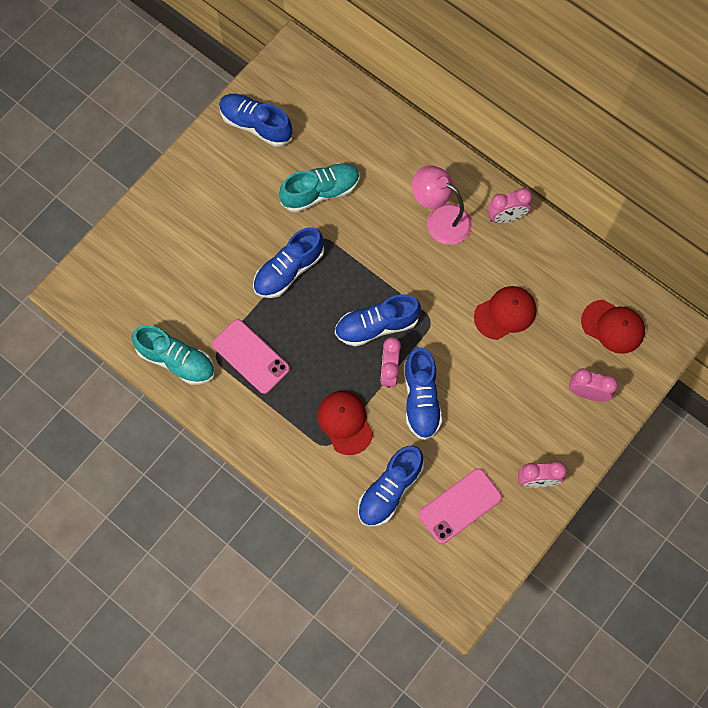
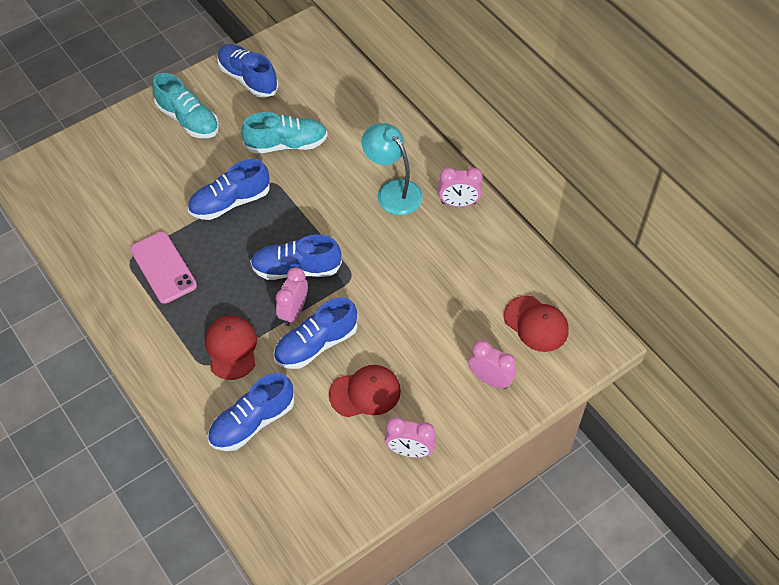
camera: 15 degrees right, 15 degrees down
turquoise shoe [132,325,215,385] -> turquoise shoe moved to [152,73,219,138]
blue shoe [404,347,442,440] -> blue shoe turned 45 degrees clockwise [273,297,357,369]
pink lamp [412,165,472,245] -> turquoise lamp [362,123,423,215]
pink phone [418,468,502,544] -> none
red cap [474,286,536,340] -> red cap moved to [329,365,401,417]

